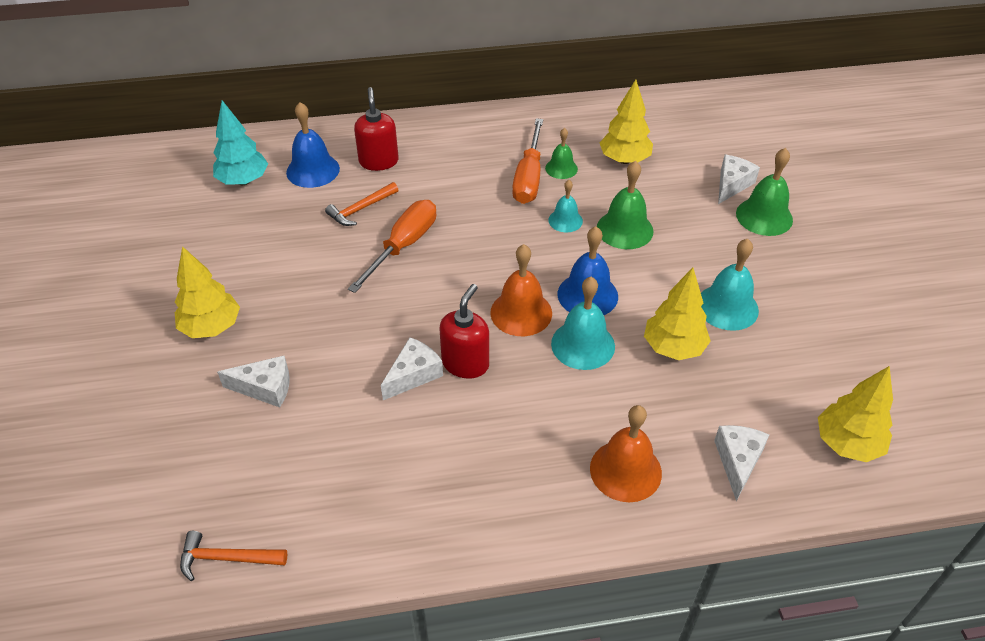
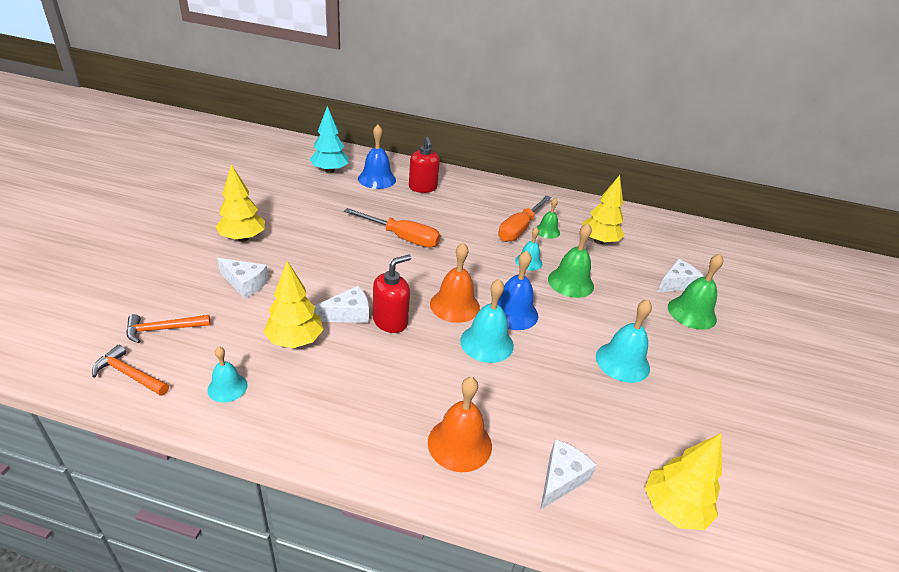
camera: 20 degrees right, 10 degrees down
orange hammer [325,182,398,226] -> orange hammer moved to [126,314,210,343]
orange screwdriver [348,200,436,293] -> orange screwdriver turned 60 degrees clockwise [344,208,441,248]
red soap dispenser [354,87,399,171] -> red soap dispenser turned 150 degrees clockwise [409,136,440,193]
yellow tree [644,268,711,360] -> yellow tree moved to [263,261,324,348]
none -> turquoise bell [207,346,248,402]

